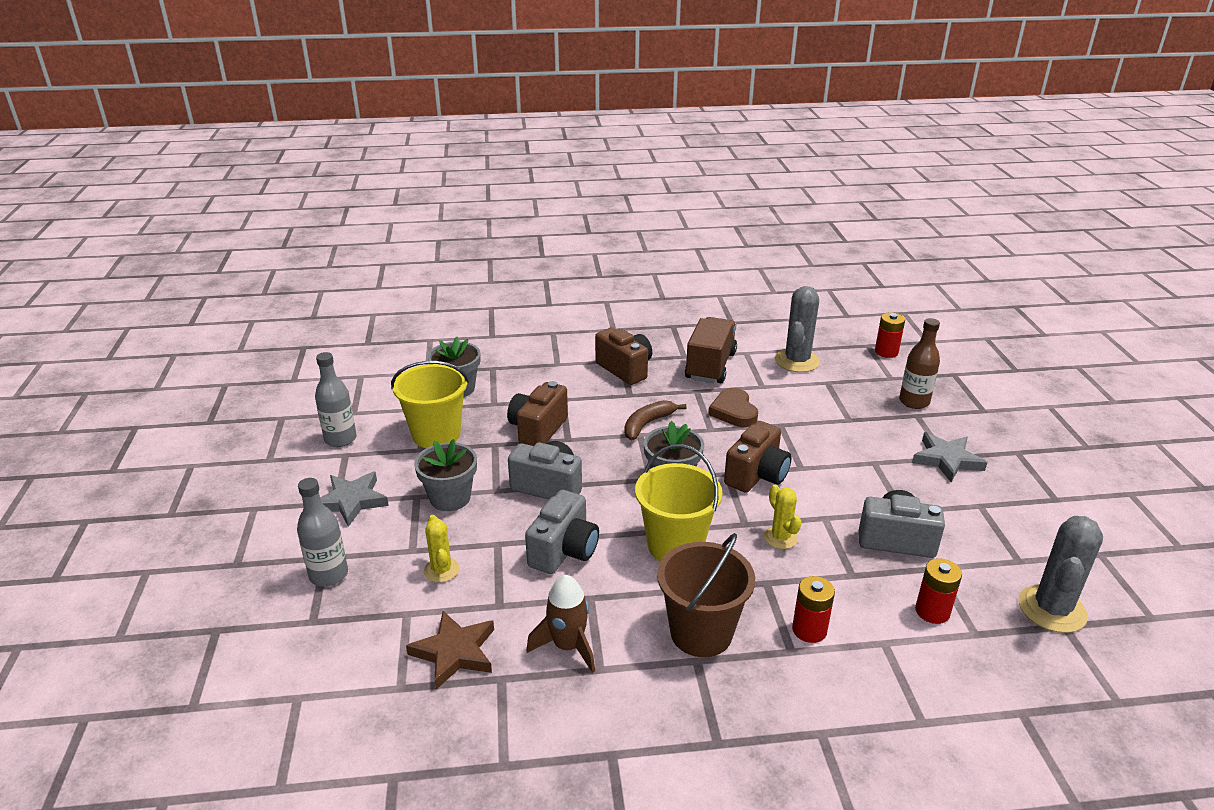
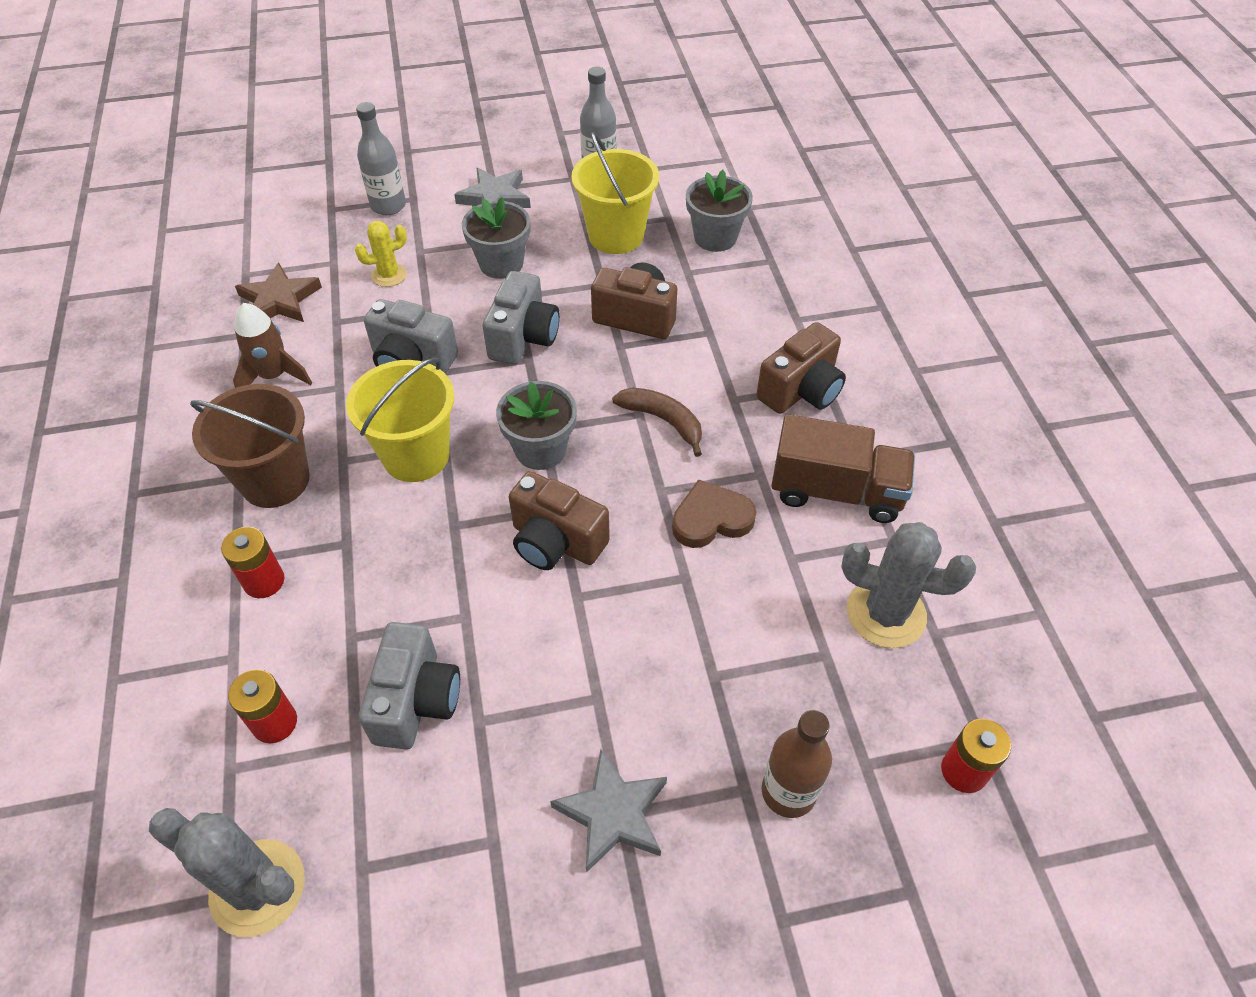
camera: 85 degrees right, 20 degrees up
yellow cactus [764,485,802,549] -> none

